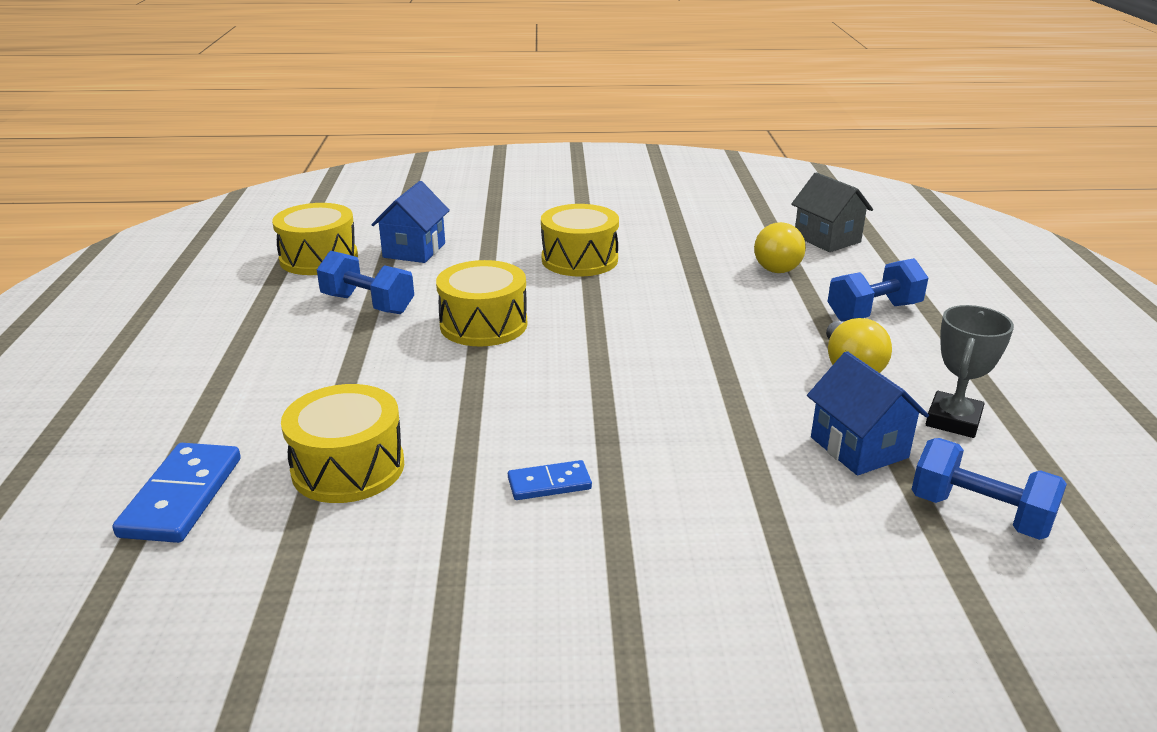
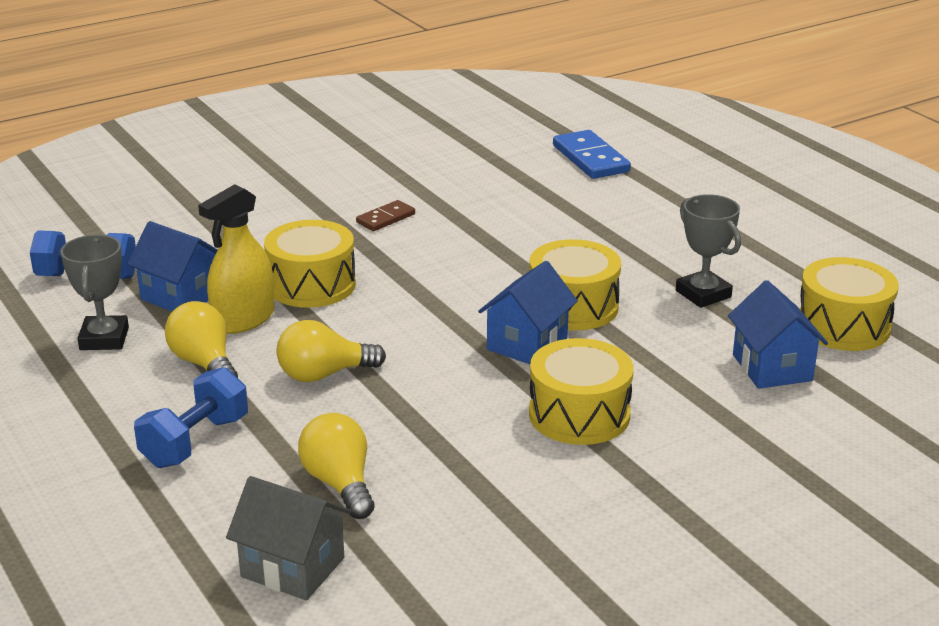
camera: 150 degrees right, 0 degrees up
yellow drum [281,384,404,503] -> yellow drum moved to [264,220,356,308]
blue dumbbell [317,251,414,314] -> grey trophy [676,194,741,308]
blue domino [508,460,592,500] -> brown domino [356,200,415,231]
none -> yellow spray bottle [198,184,274,334]
none -> yellow light bulb [276,320,386,382]
none -> blue house [478,261,578,364]

